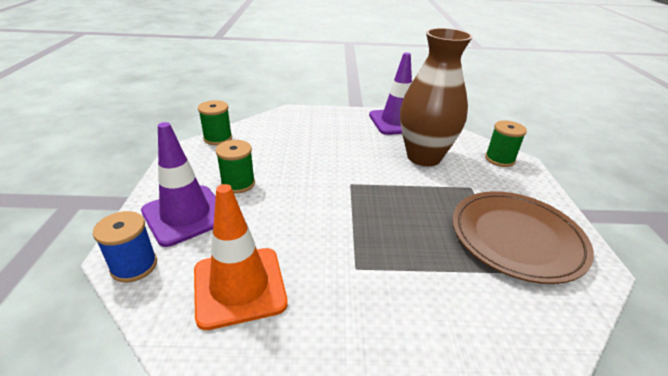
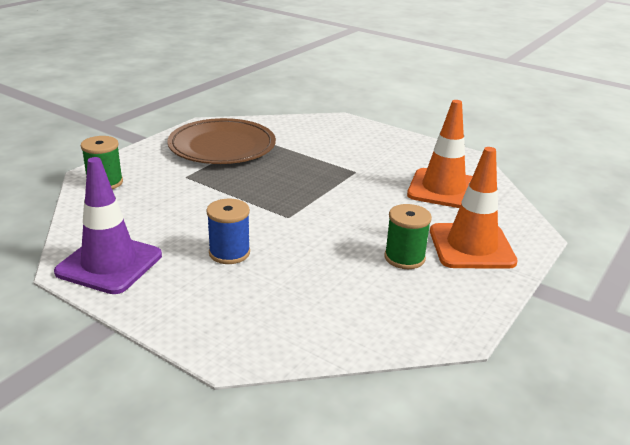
camera: 145 degrees left, 5 degrees down
blue spool [93,211,157,282] -> blue spool moved to [206,199,250,264]
purple traffic cone [141,122,216,247] -> orange traffic cone [430,147,518,269]
green spool [198,100,232,145] -> none
brown vase [400,28,473,166] -> none

